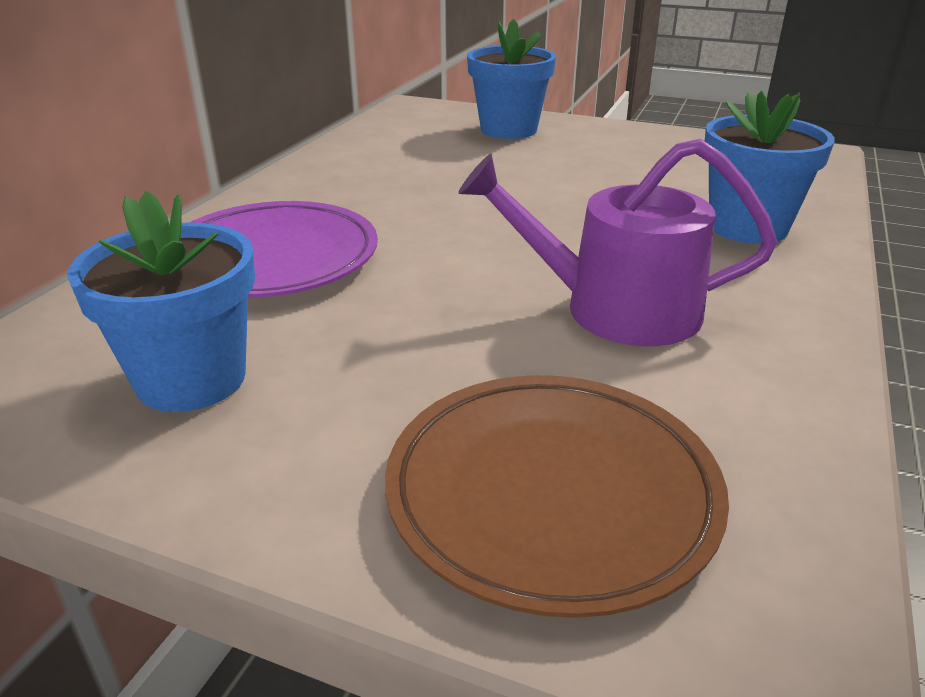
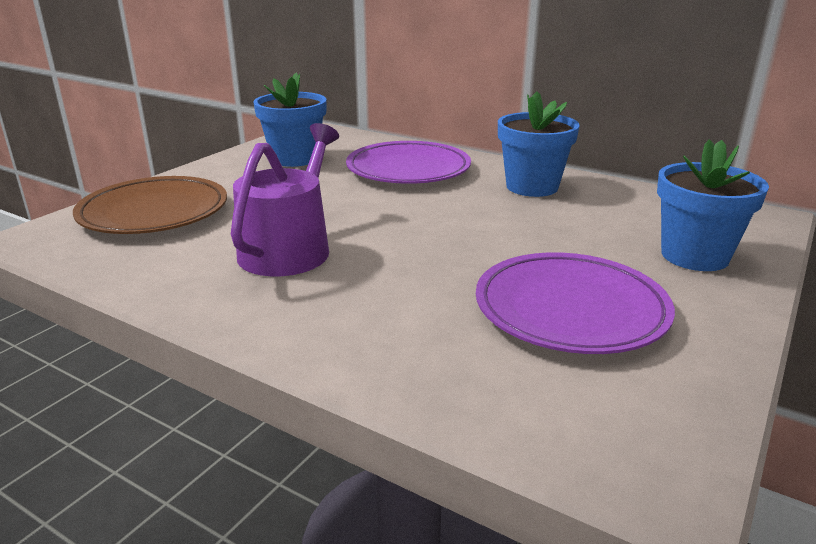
camera: 100 degrees right, 5 degrees down
blue flower pot [705,91,835,244] -> blue flower pot moved to [498,91,580,197]
none -> purple plate [476,252,675,354]

